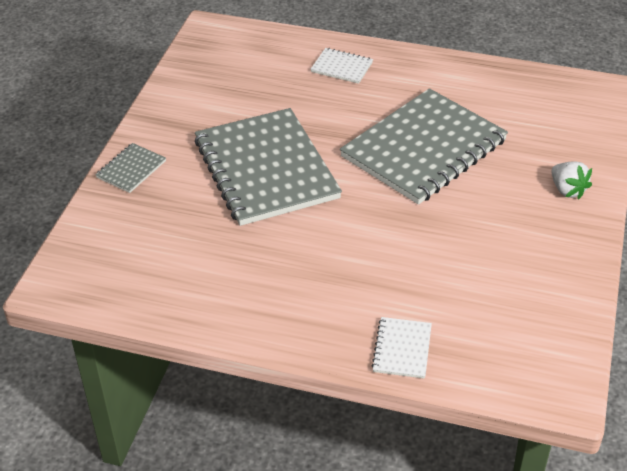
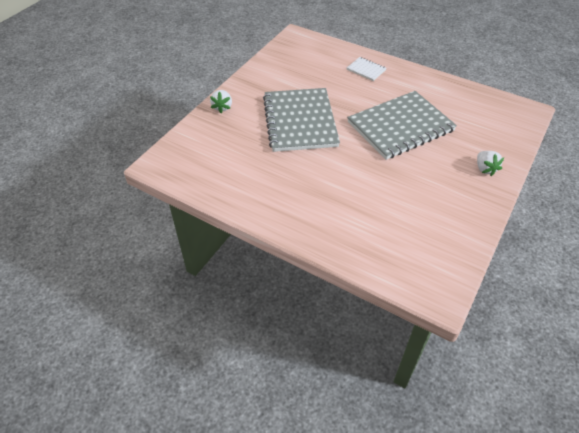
camera: 15 degrees right, 5 degrees up
grey notebook [95,143,166,193] -> white strawberry [210,90,232,113]
white notebook [371,317,432,379] -> none

